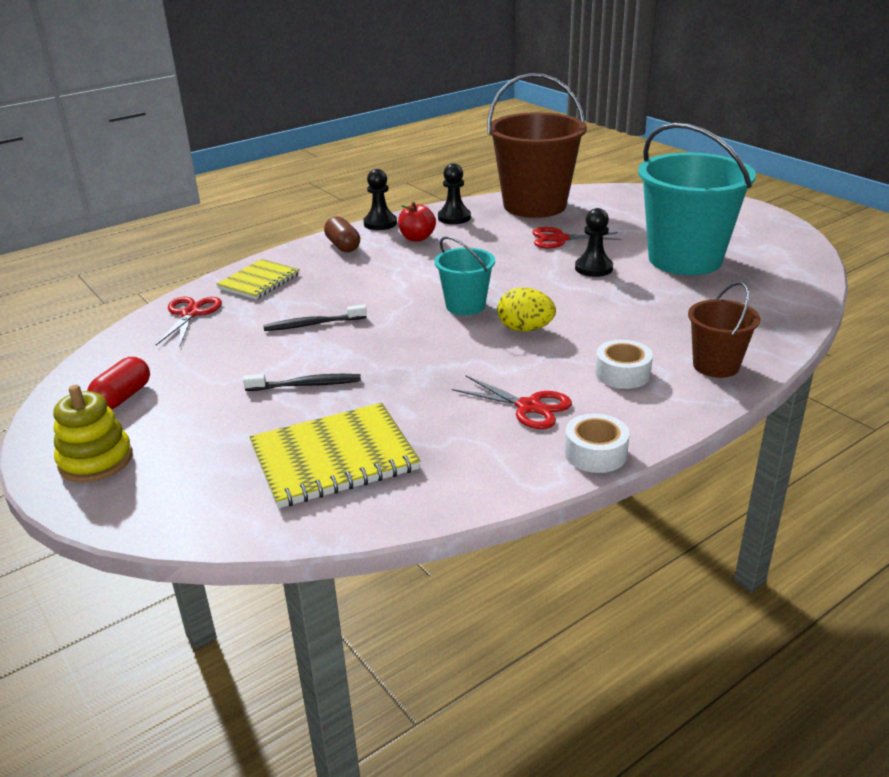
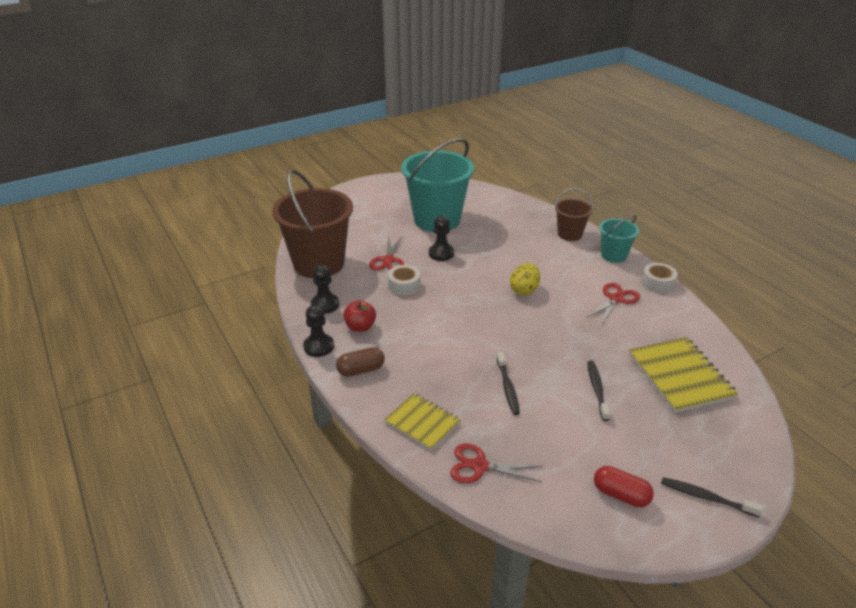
camera: 85 degrees left, 5 degrees up
yellow stacking toy [53,385,132,482] -> black toothbrush [661,477,763,517]
turquoise bucket [434,236,495,315] -> turquoise bucket moved to [599,215,639,263]
white tape [595,340,653,389] -> white tape moved to [388,265,420,295]

